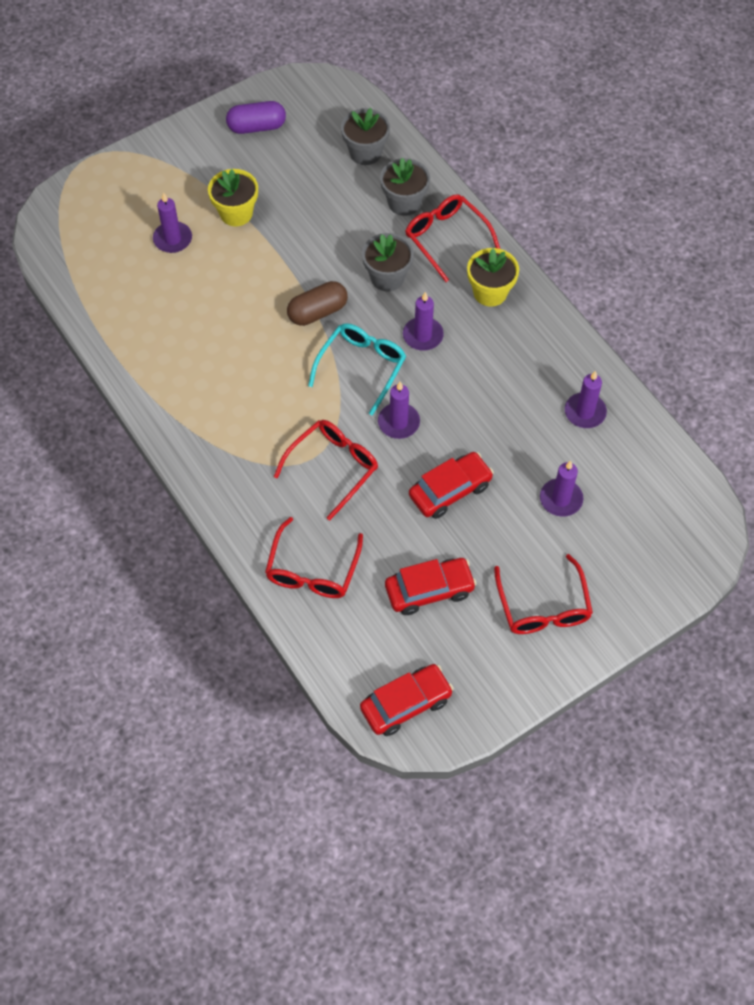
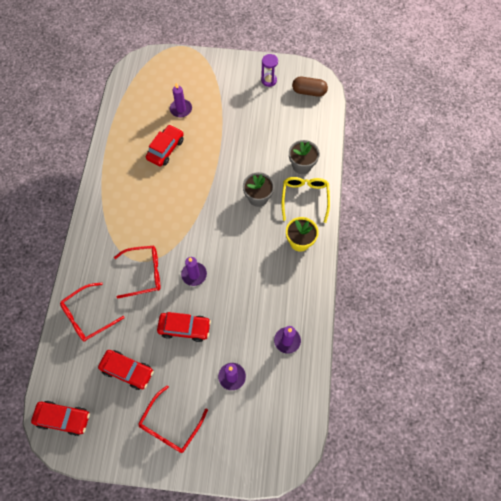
camera: 40 degrees right, 5 degrees up
yellow flower pot [208,169,258,226] -> none
purple capsule [226,101,286,134] -> purple hourglass [261,54,278,87]
brown capsule [287,281,348,326] -> brown capsule moved to [292,77,328,97]
turquoise glasses [308,323,406,416] -> none
grey flower pot [341,108,390,165] -> none
purple candle [403,292,444,351] -> none
red glasses [405,194,500,282] -> yellow glasses [282,177,330,223]
none -> red car [146,125,184,166]

